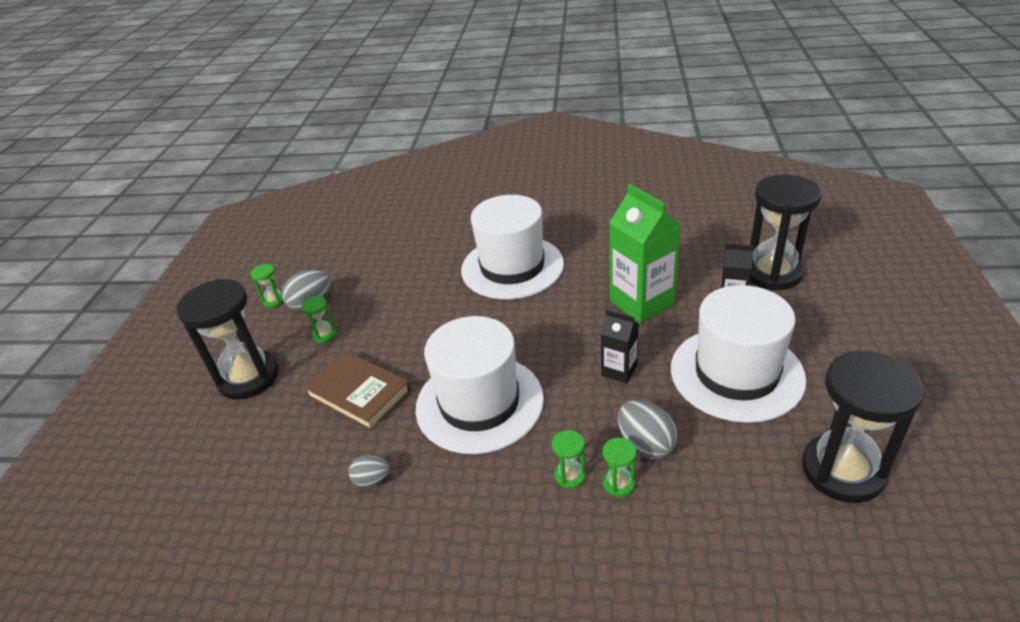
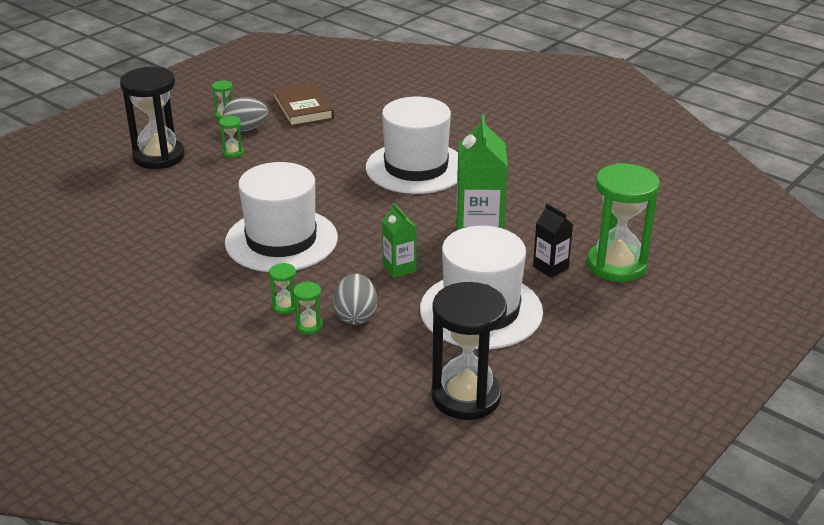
camera: 30 degrees right, 5 degrees down
brown book [303,351,411,431] -> brown book moved to [272,81,334,127]
grey egg [348,455,390,487] -> none
black carton [601,310,639,384] -> green carton [382,203,417,278]
black hourglass [750,175,822,290] -> green hourglass [587,163,660,282]

